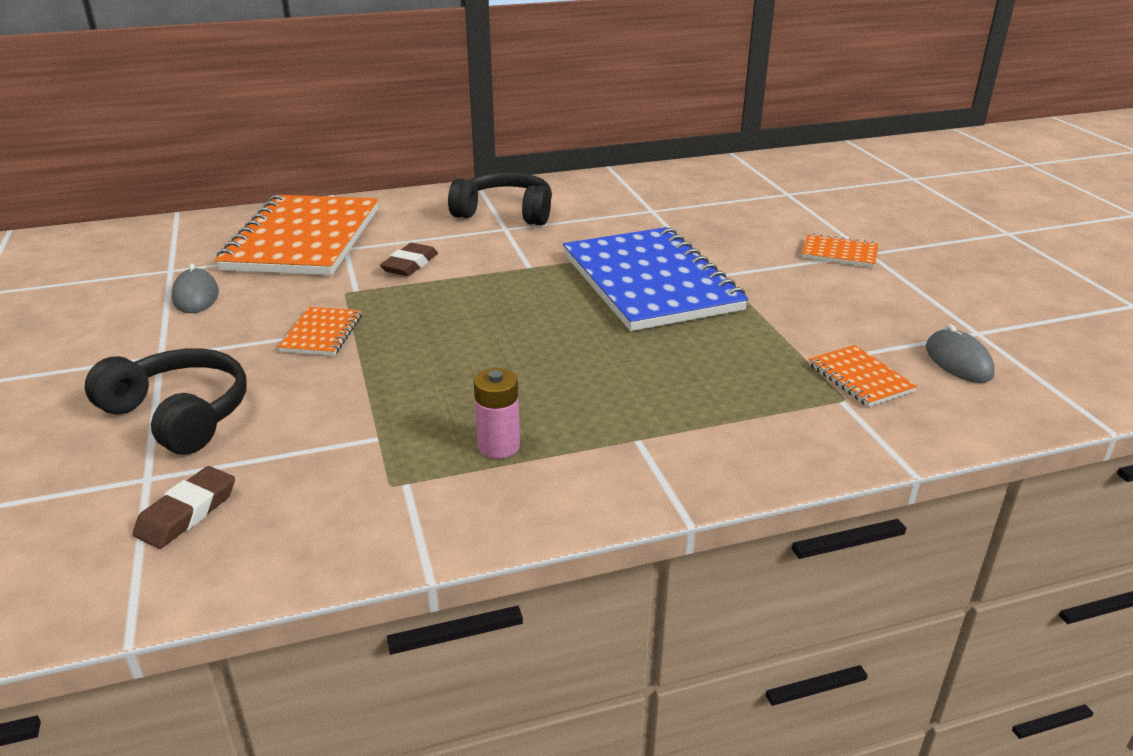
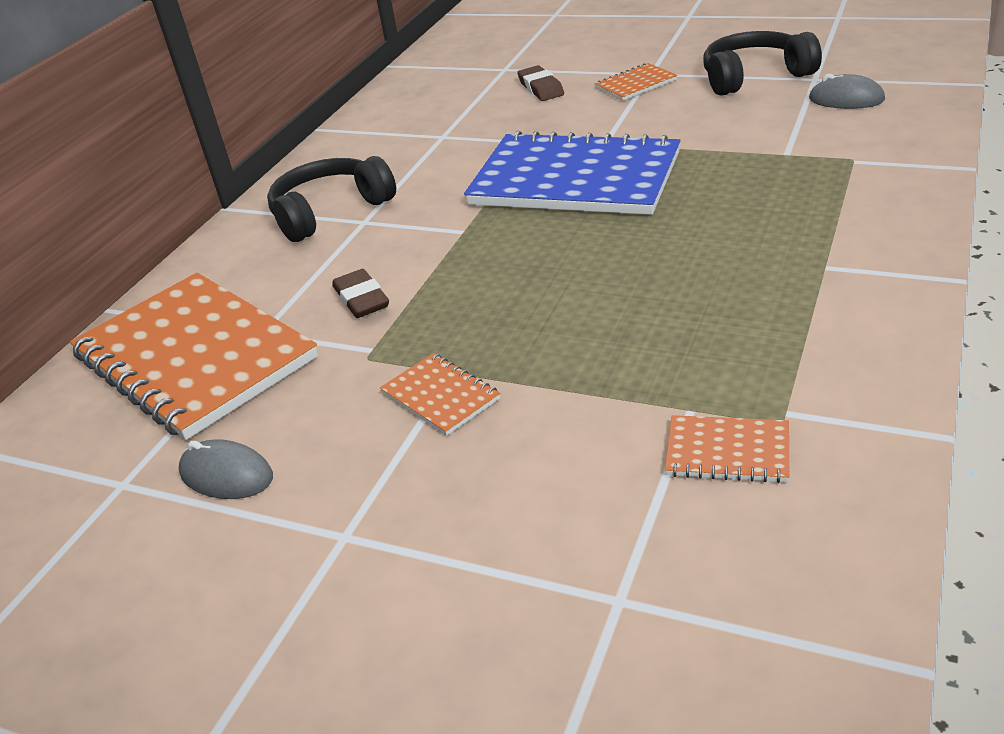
camera: 45 degrees left, 5 degrees up
black headphones [85,348,247,455] -> black headphones moved to [703,31,822,96]
brown eraser [133,466,235,549] -> brown eraser moved to [517,65,564,101]
pink battery [474,368,520,459] -> none
orange notebook [809,345,917,407] -> orange notebook moved to [665,415,789,483]

